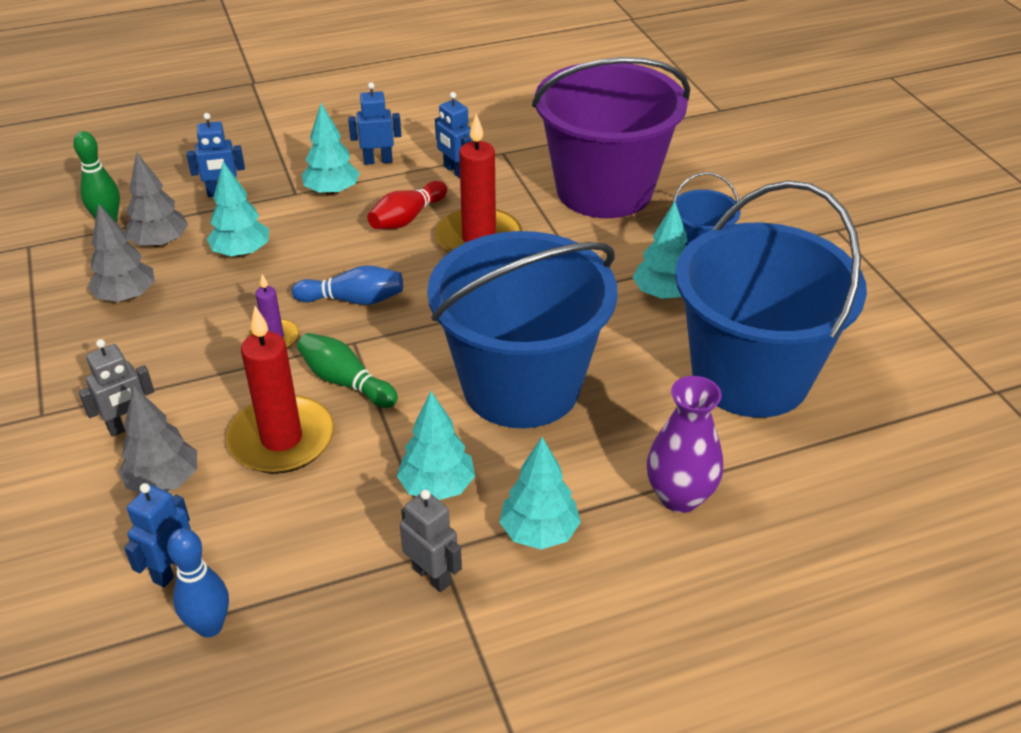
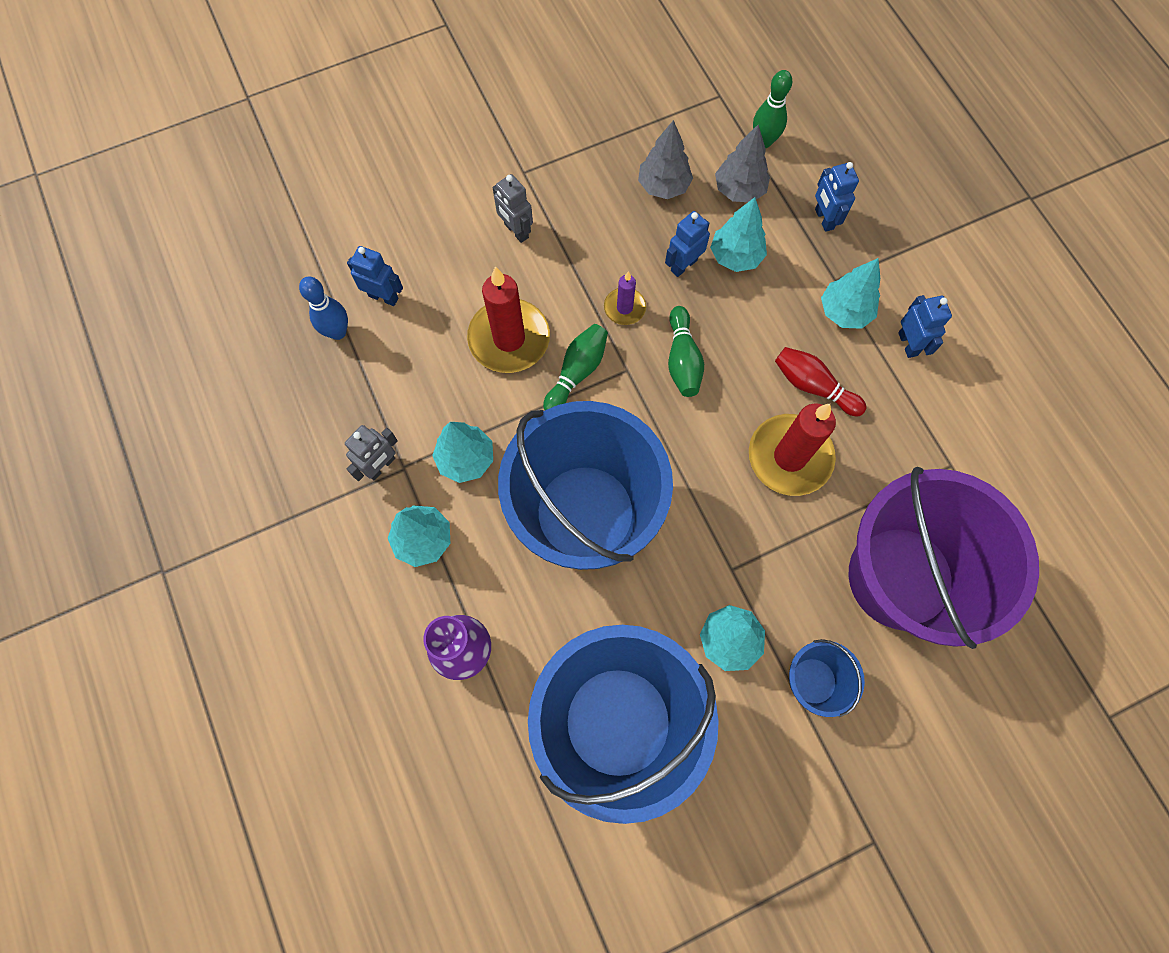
camera: 85 degrees right, 30 degrees up
grey tree [118,386,197,493] -> none
blue bowling pin [292,265,403,305] -> green bowling pin [668,306,704,397]
blue robot [435,92,473,178] -> blue robot moved to [665,211,710,277]

